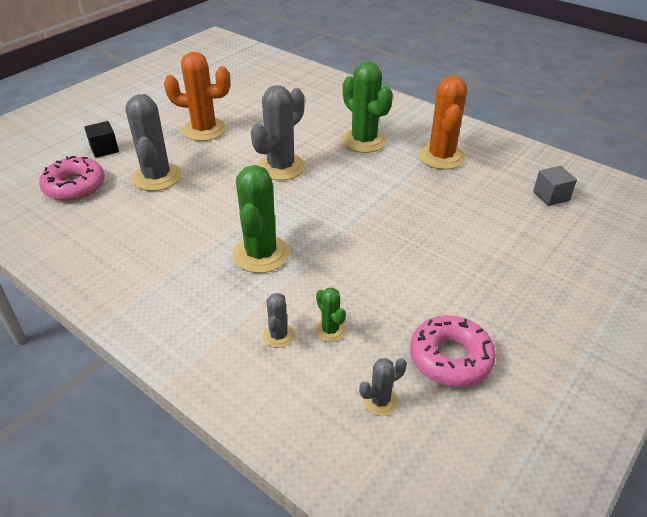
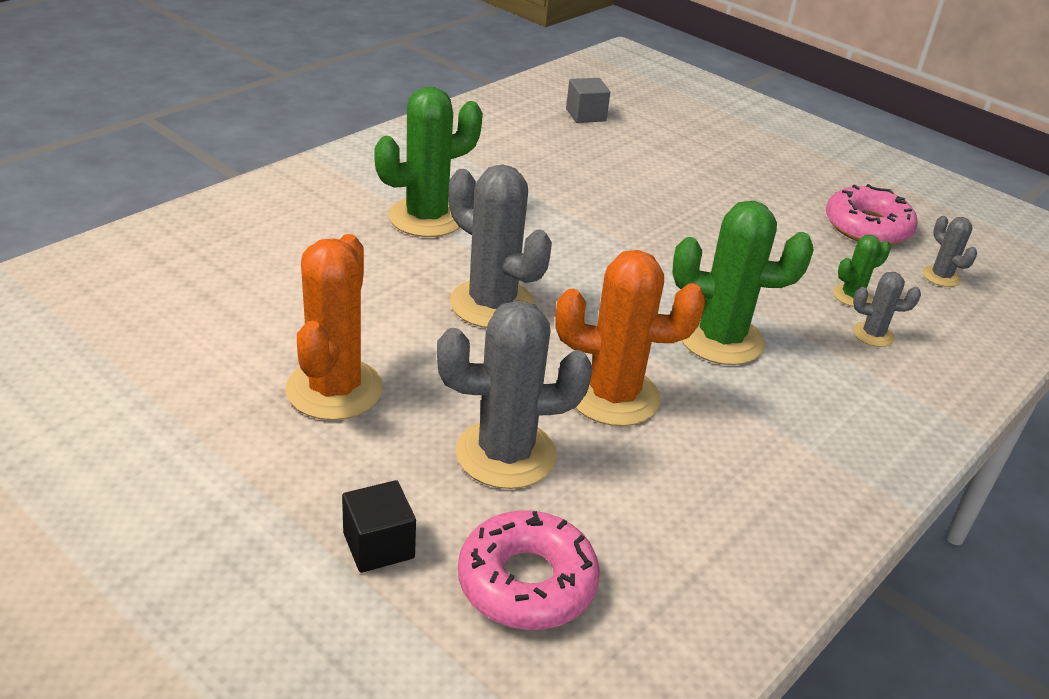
camera: 90 degrees left, 5 degrees down
orange cactus [418,76,467,170] -> orange cactus moved to [555,250,705,426]

